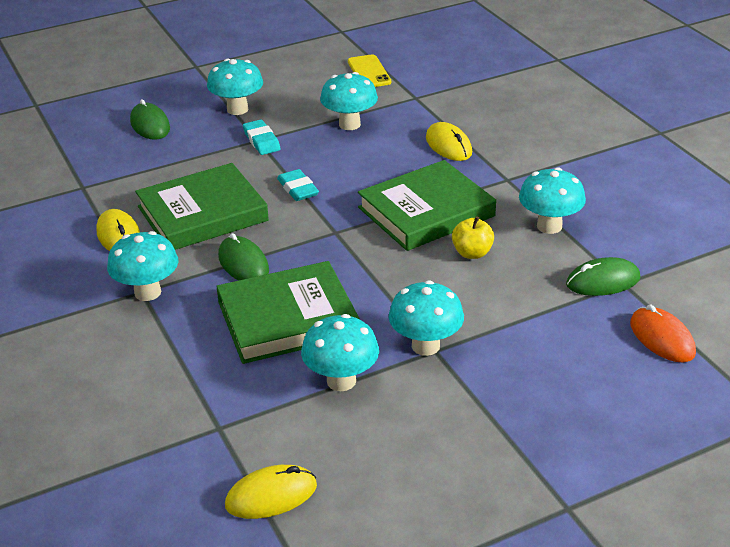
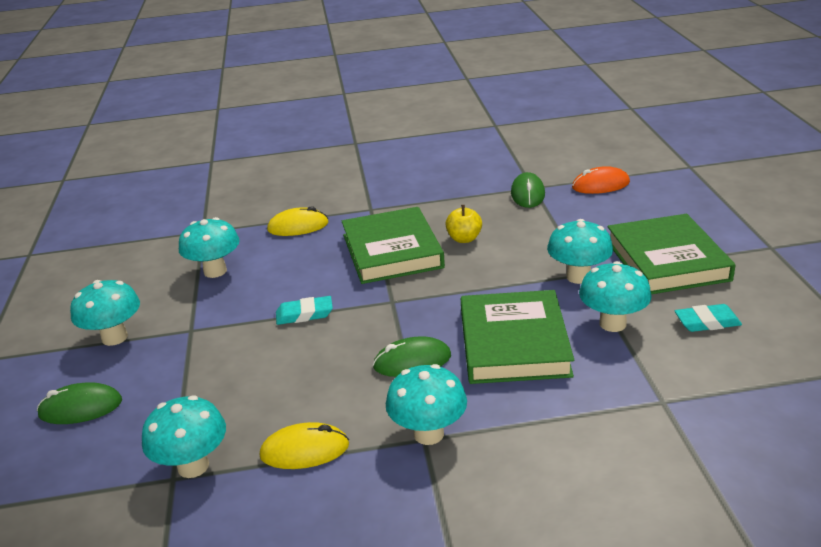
camera: 70 degrees left, 5 degrees down
green book [135,163,269,250] -> green book moved to [607,214,736,294]
yellow mouse [225,465,317,519] -> none
turquoise eraser [243,120,281,155] -> turquoise eraser moved to [675,304,742,332]
yellow phone [348,54,391,87] -> none
turquoise mushroom [519,167,586,234] -> turquoise mushroom moved to [142,395,226,478]

